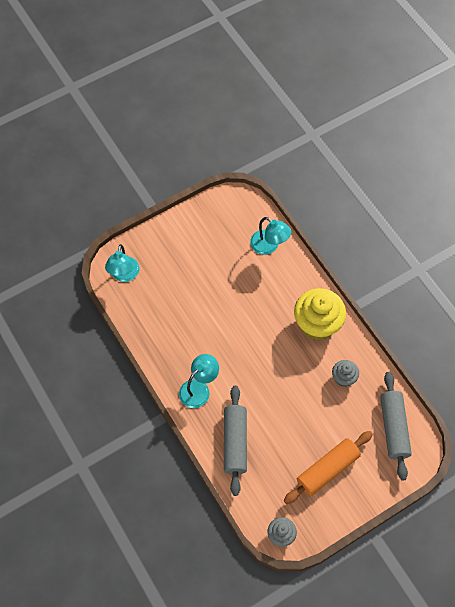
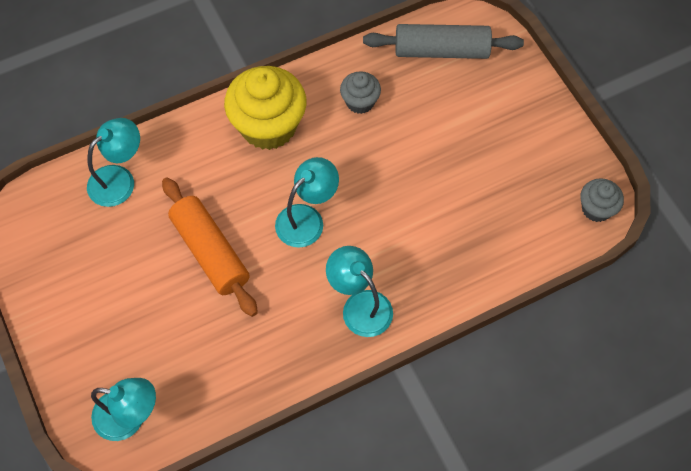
camera: 85 degrees left, 0 degrees up
grey rolling pin [224,386,247,496] -> none
orange rolling pin [284,431,373,504] -> orange rolling pin moved to [162,177,258,317]
none -> turquoise lamp [275,157,339,248]

